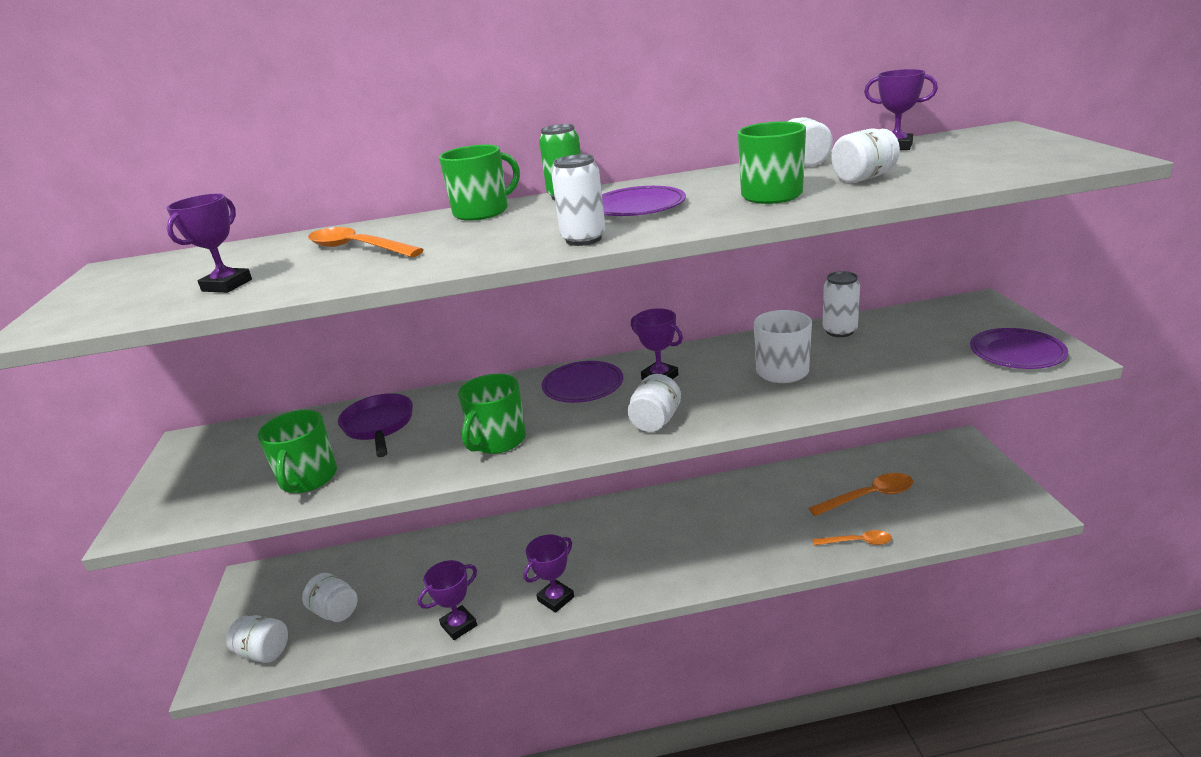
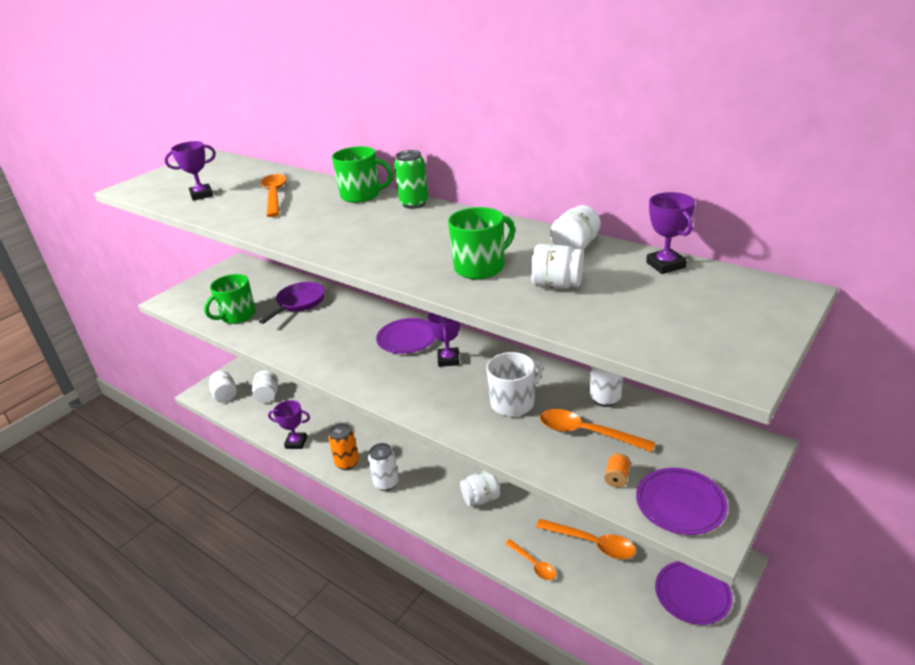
camera: 45 degrees right, 5 degrees up
green mug [458,374,526,454] -> none
purple trophy [524,535,574,613] -> orange can [328,424,359,470]
white can [552,154,606,246] -> white can moved to [368,443,399,491]
purple plate [602,186,686,216] -> purple plate moved to [655,561,732,625]
white jar [628,374,681,432] -> white jar moved to [460,471,500,506]
none -> orange spoon [540,409,655,452]
none -> orange spool [604,453,631,488]

